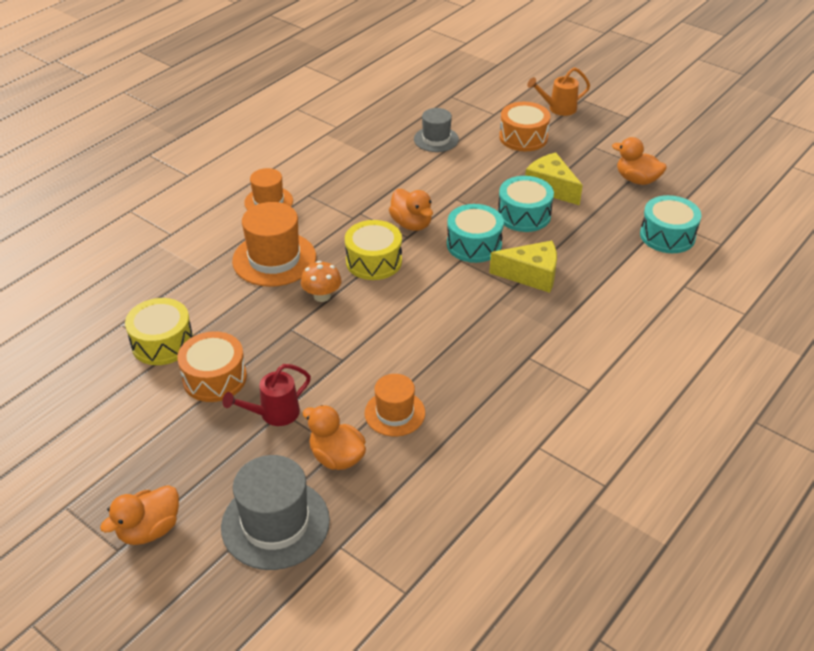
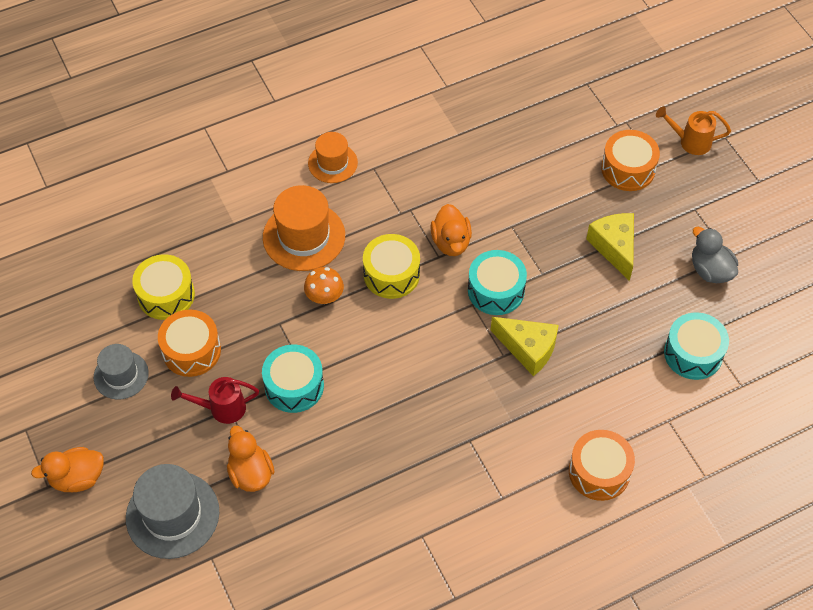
camera: 25 degrees right, 15 degrees up
orange hat [365,374,425,436] -> none
grey hat [414,108,459,152] -> grey hat moved to [94,344,149,400]
turquoise drum [498,176,554,232] -> turquoise drum moved to [262,345,324,413]
orange duck [612,137,667,185] -> grey duck [692,227,738,283]
none -> orange drum [569,430,635,501]

